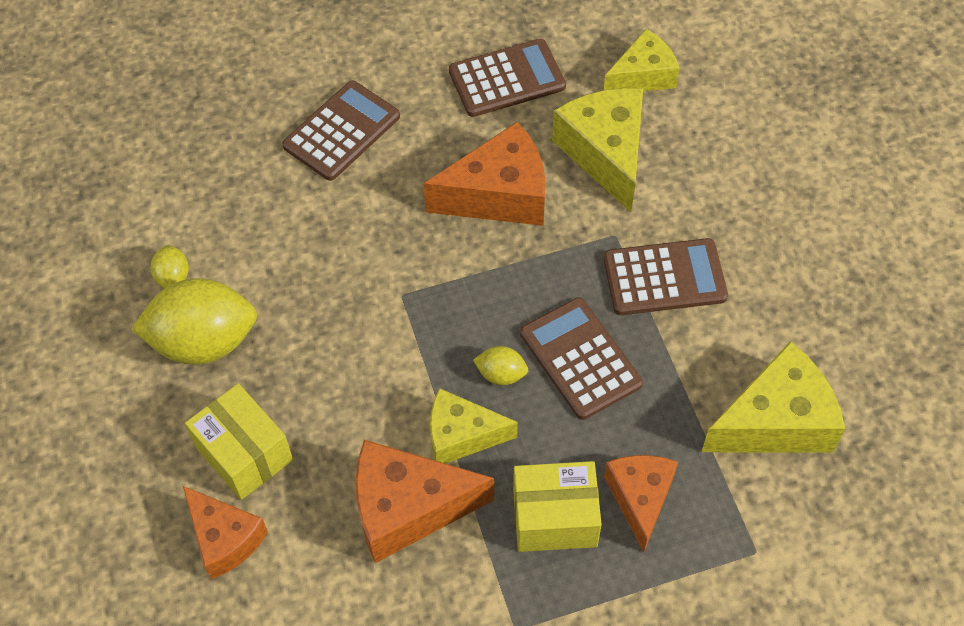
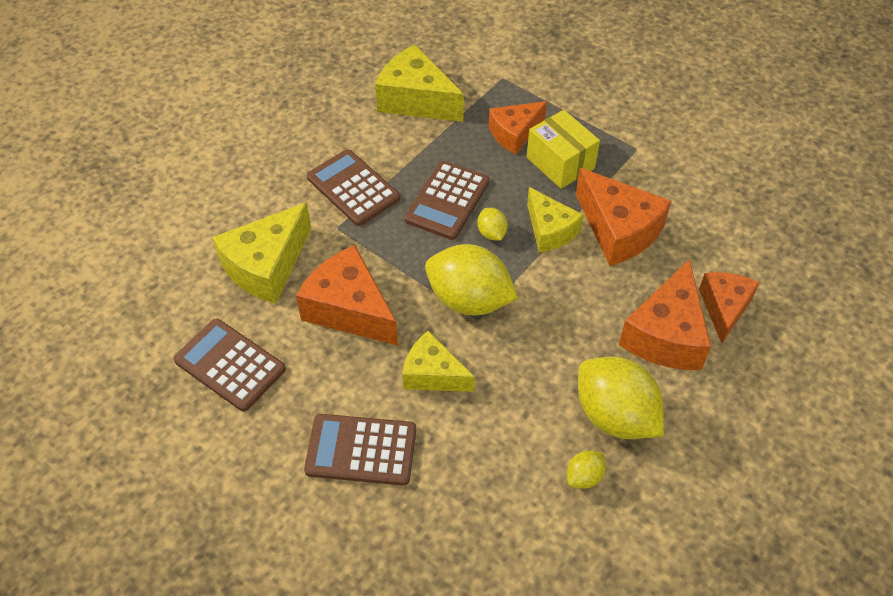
camera: 125 degrees left, 5 degrees down
yellow box [185,383,293,500] -> orange cheese [619,259,711,370]
yellow cheese [604,29,679,91] -> yellow cheese moved to [402,330,475,392]
none -> yellow lemon [425,244,518,315]

